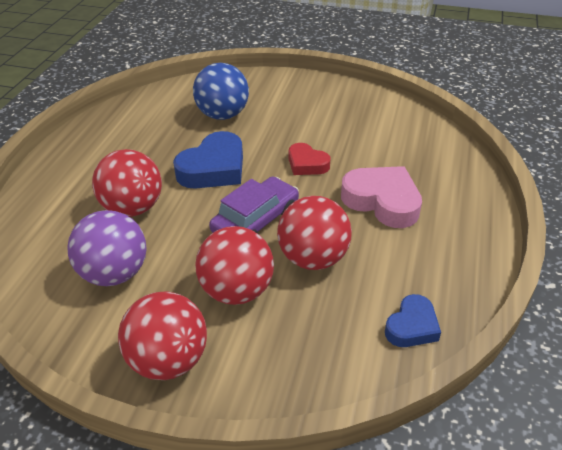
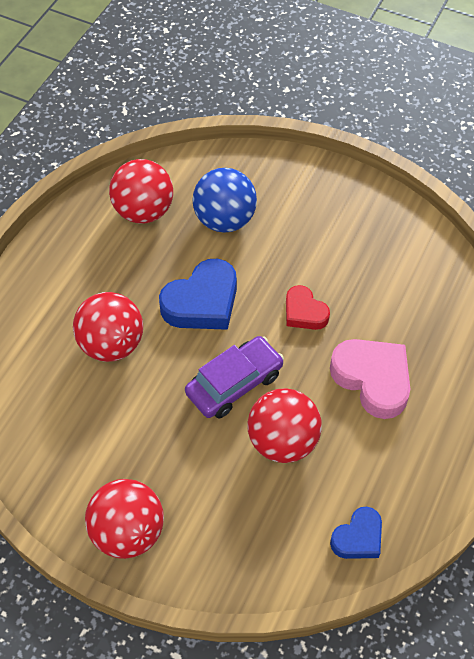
camera: 10 degrees right, 15 degrees up
purple ball [67,210,147,286] -> none
red ball [195,226,274,305] -> red ball moved to [109,159,173,224]

